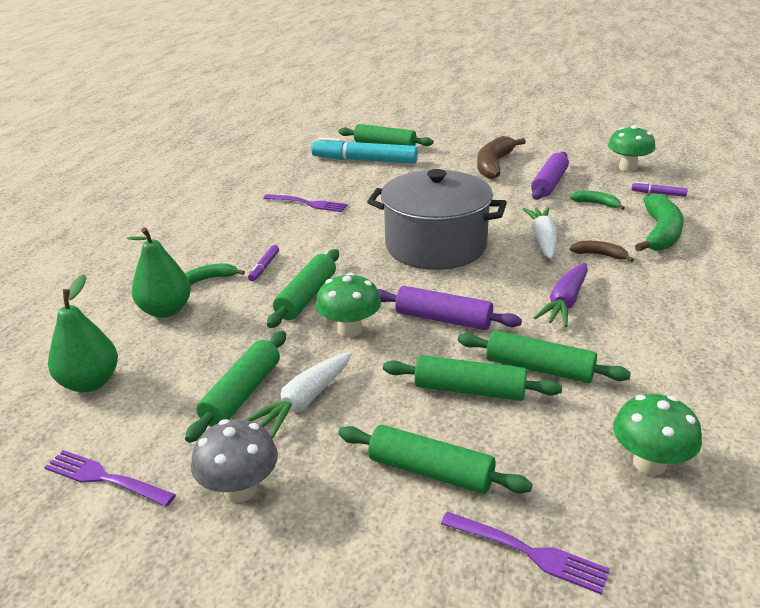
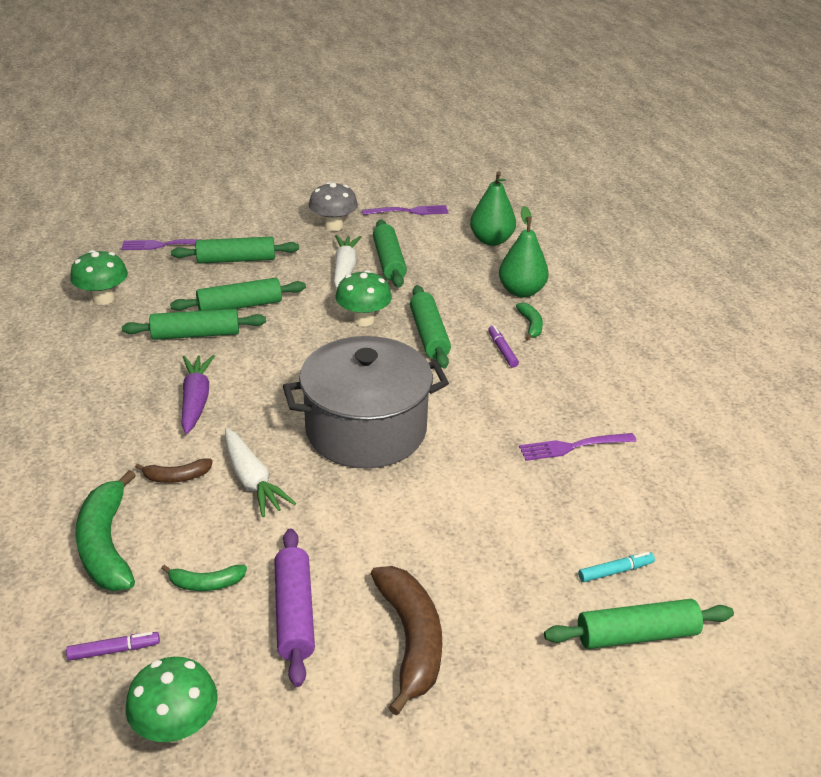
camera: 145 degrees right, 5 degrees up
green banana [185,263,245,285] -> green banana turned 45 degrees counterclockwise [516,302,543,341]
turquoise marker [311,138,418,164] -> turquoise marker [578,552,655,582], size x0.44
purple rolling pin [377,286,522,330] -> none

